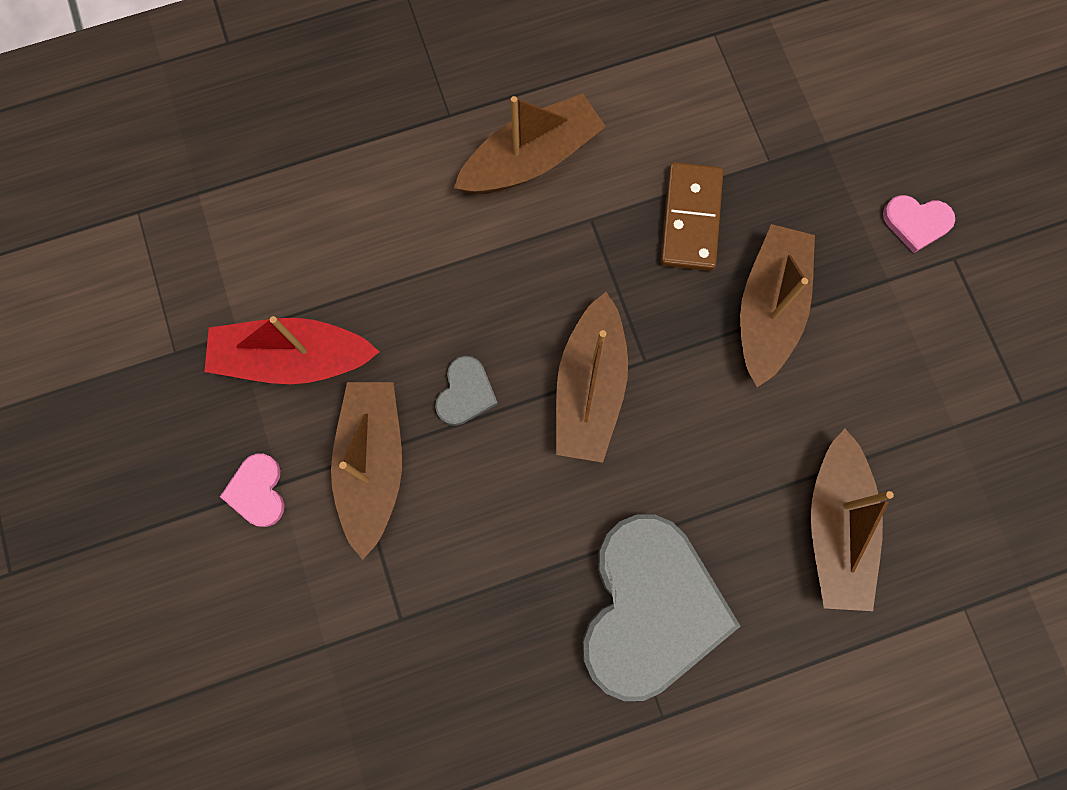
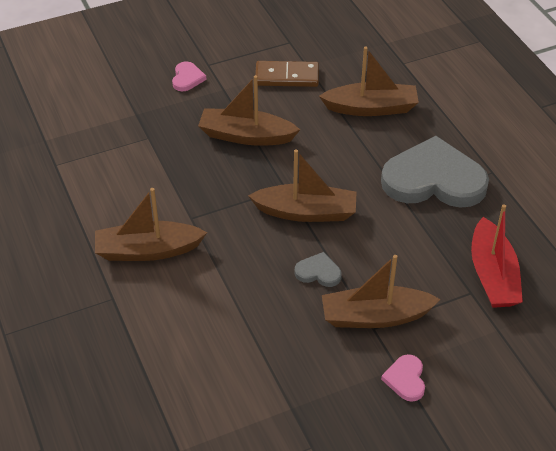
camera: 95 degrees left, 30 degrees down
red boat [204,316,379,384] -> red boat moved to [471,204,523,308]
pink heart [220,454,284,527] -> pink heart turned 105 degrees clockwise [381,354,425,402]
brown boat [454,93,606,194] -> brown boat turned 60 degrees counterclockwise [95,188,208,261]
brown domino [660,162,723,271] -> brown domino moved to [255,61,319,87]

